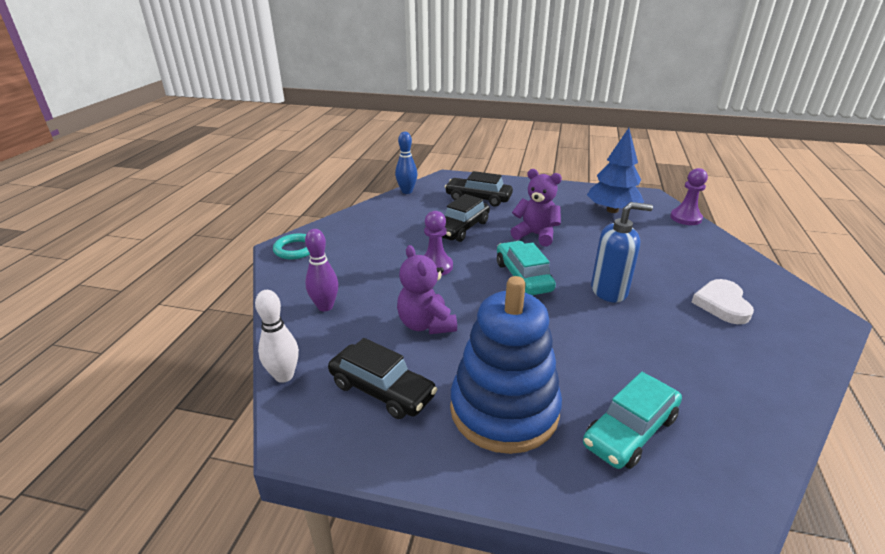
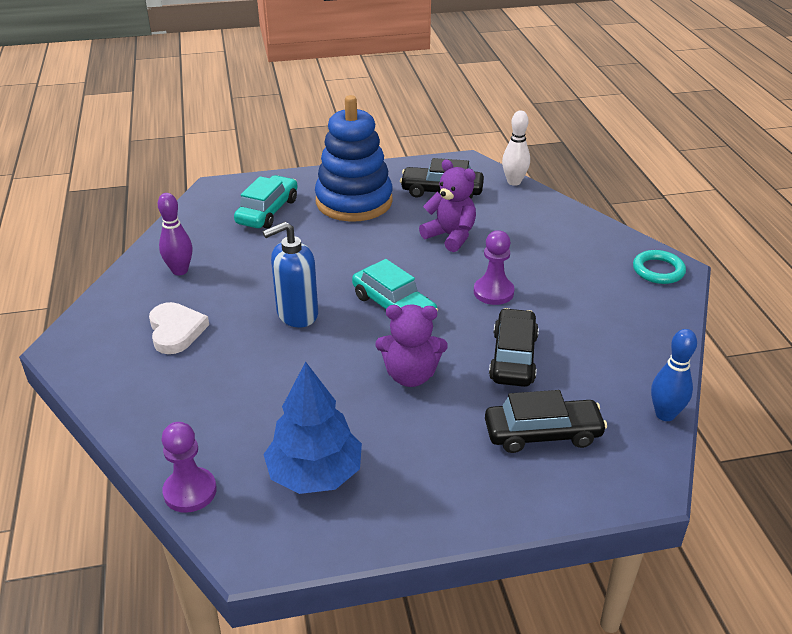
camera: 155 degrees right, 5 degrees up
purple bowling pin [305,229,338,311] -> purple bowling pin moved to [158,193,192,276]

